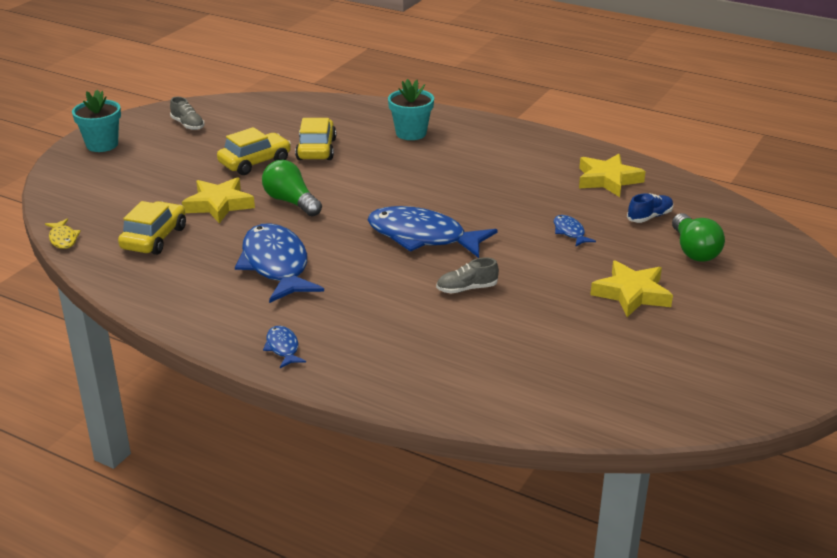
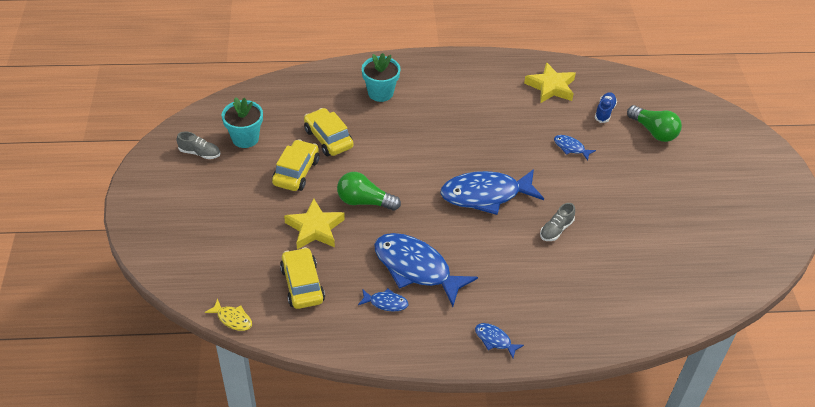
camera: 35 degrees left, 15 degrees up
turquoise flower pot [72,90,121,152] -> turquoise flower pot moved to [222,97,263,148]
yellow star [590,260,673,317] -> none
none -> blue fish [358,288,409,311]

